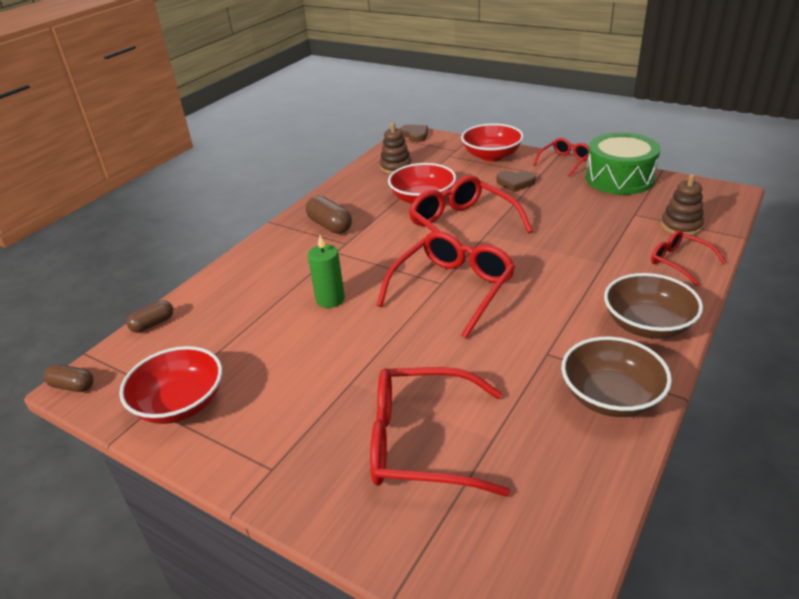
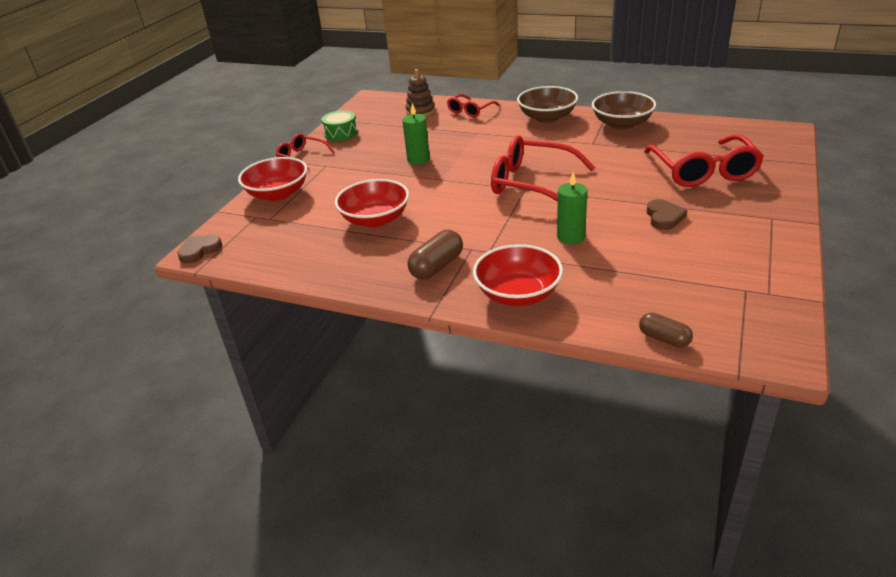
camera: 100 degrees left, 0 degrees up
brown capsule [44,364,94,392] -> none
red bowl [119,346,222,424] -> red bowl moved to [473,244,563,306]
brown stacking toy [380,122,412,174] -> none
red glasses [409,175,533,263] -> none
brown heart [497,171,536,192] -> brown heart moved to [647,199,687,230]
green drum [586,133,661,195] -> green drum [322,110,358,141], size x0.57
none -> green candle [402,103,430,165]

